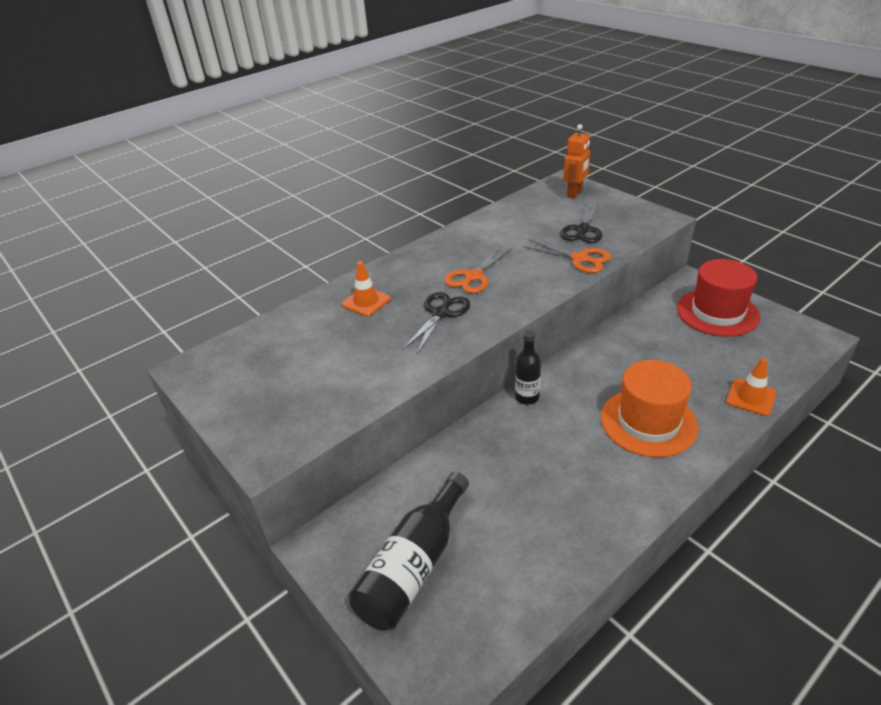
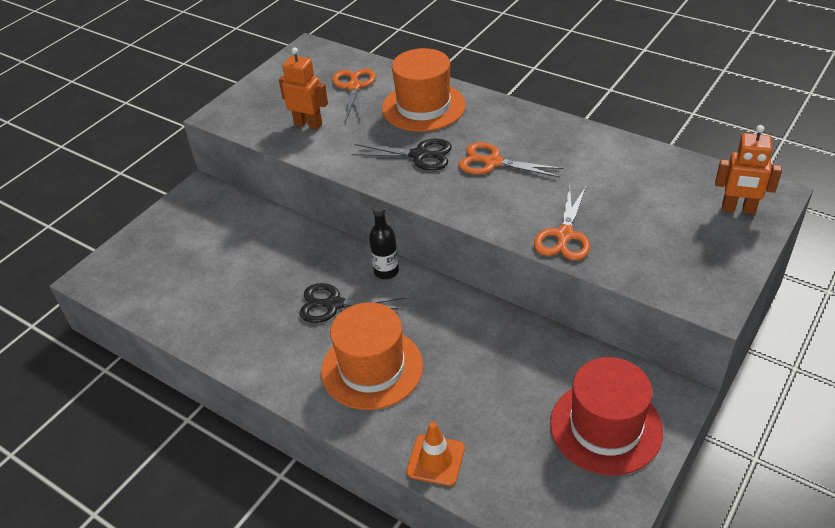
camera: 75 degrees right, 5 degrees up
orange traffic cone [342,261,391,317] -> orange hat [382,48,466,132]
black bottle [349,472,469,631] -> none
black scissors [560,203,602,243] -> black scissors moved to [299,283,407,323]
none -> orange robot [279,48,328,130]
none -> orange scissors [332,68,376,121]

